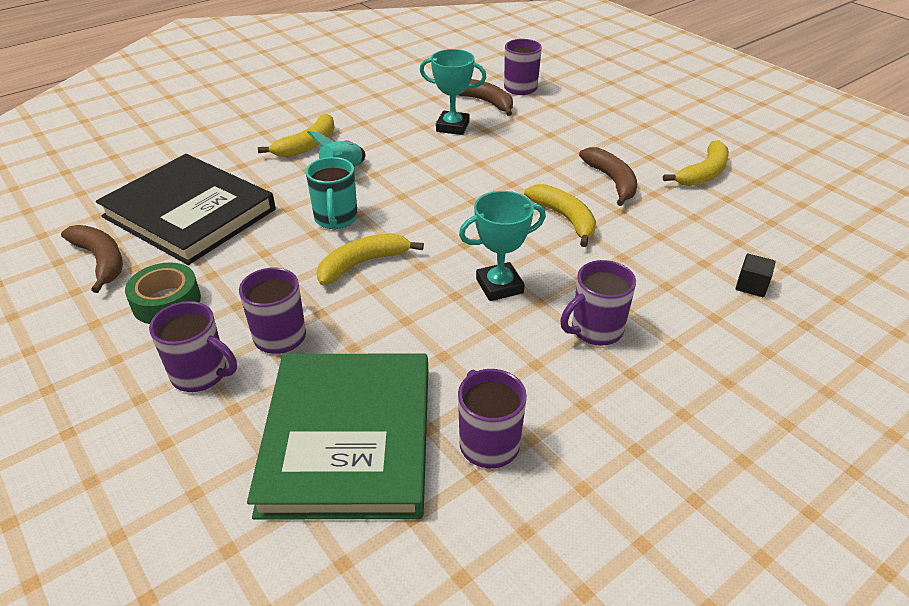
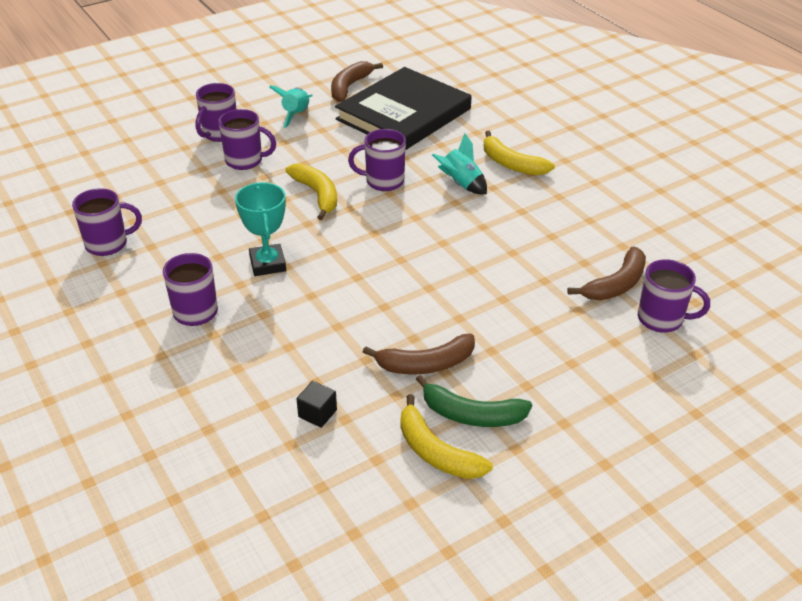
camera: 95 degrees right, 0 degrees up
brown banana [61,225,123,293] -> brown banana turned 150 degrees clockwise [331,61,383,102]
green tape [125,262,201,324] -> turquoise rocket [269,86,313,128]
green book [247,354,428,519] -> none
turquoise mug [306,157,358,229] -> purple mug [348,129,406,191]
turquoise trophy [420,49,486,135] -> none
yellow banana [524,184,596,247] -> none
black cube [736,253,776,297] -> black cube moved to [297,381,337,428]
none -> green banana [416,375,532,427]

